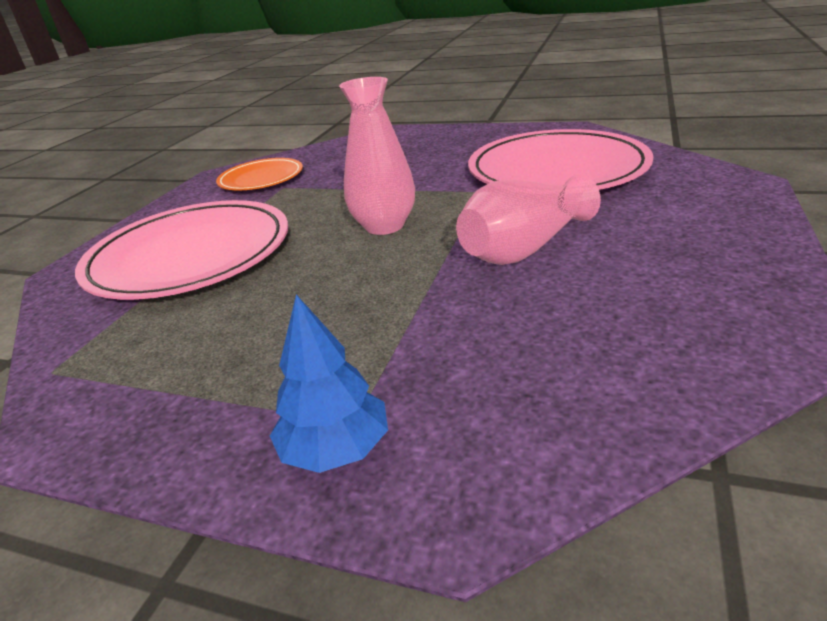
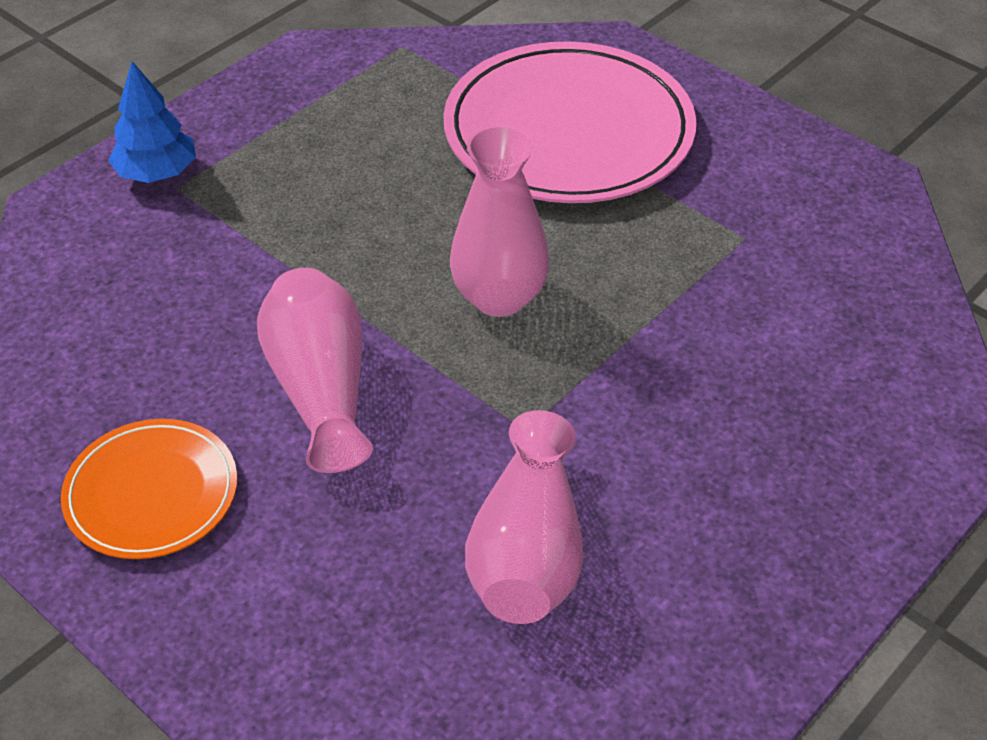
camera: 110 degrees right, 15 degrees up
orange plate [216,158,303,190] -> orange plate moved to [61,419,237,559]
pink plate [468,129,653,190] -> pink vase [465,410,583,624]

